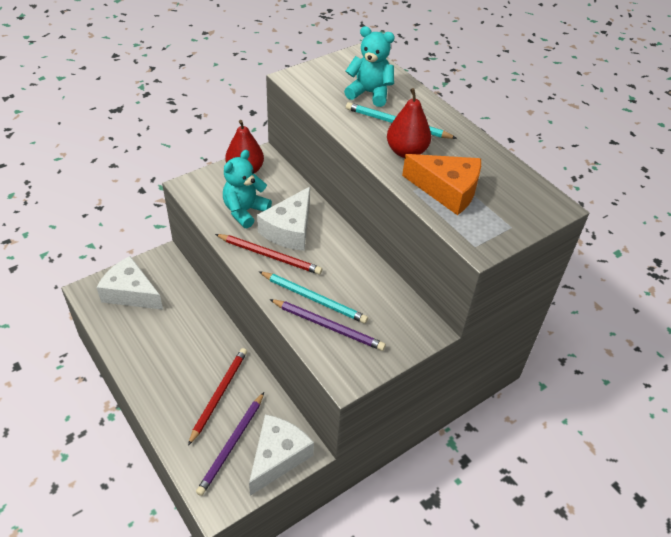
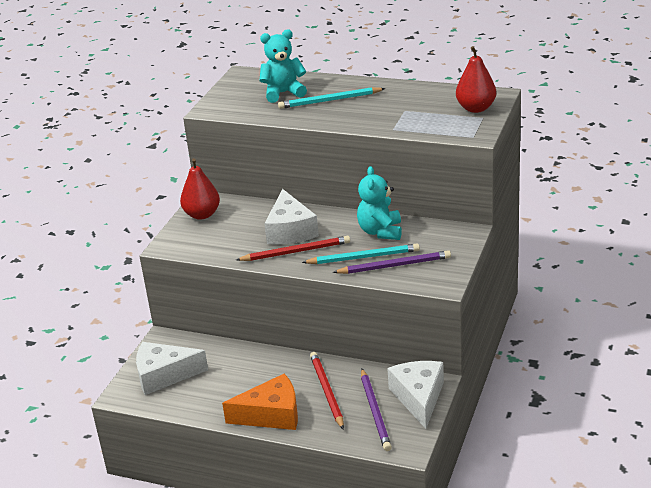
camera: 30 degrees left, 15 degrees down
turquoise teddy bear [223,150,272,228] -> turquoise teddy bear moved to [357,166,402,240]
red pear [387,88,431,158] -> red pear moved to [456,46,496,113]
orange cheese [402,154,481,215] -> orange cheese moved to [222,374,298,430]

